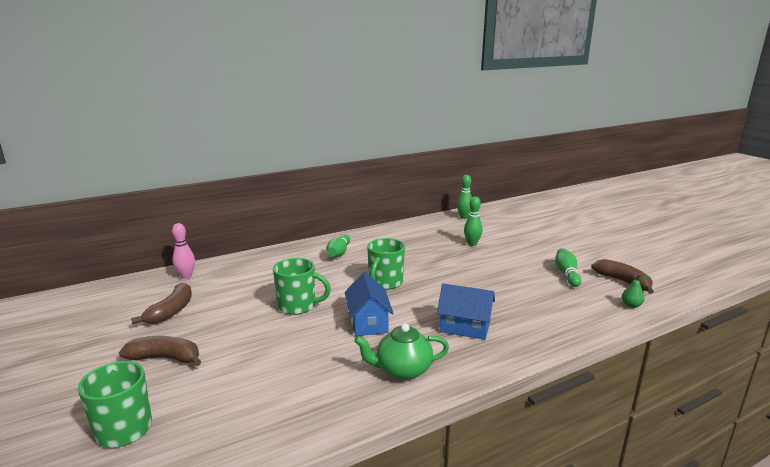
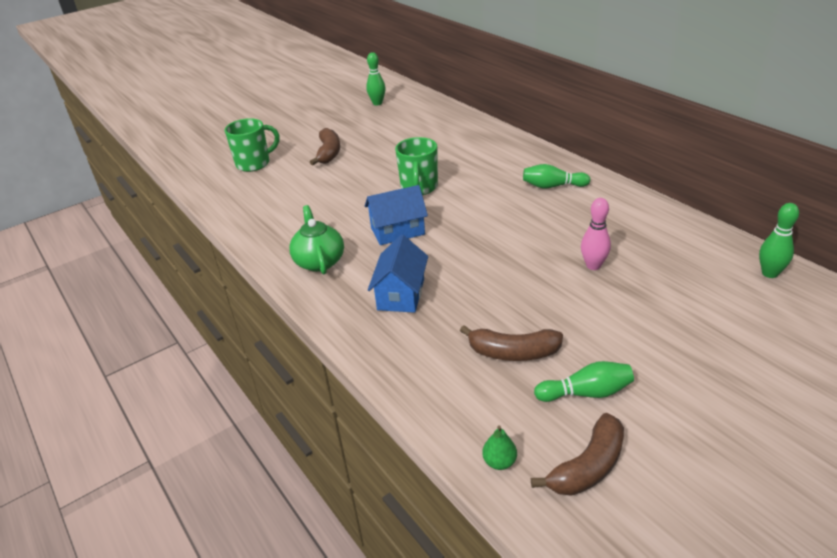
camera: 85 degrees right, 15 degrees up
brown banana [131,283,192,324] -> brown banana moved to [460,325,563,361]
pink bowling pin [172,223,195,279] -> pink bowling pin moved to [581,198,611,270]
green mug [367,238,405,290] -> none
green bowling pin [464,197,483,246] -> green bowling pin moved to [366,52,386,106]

